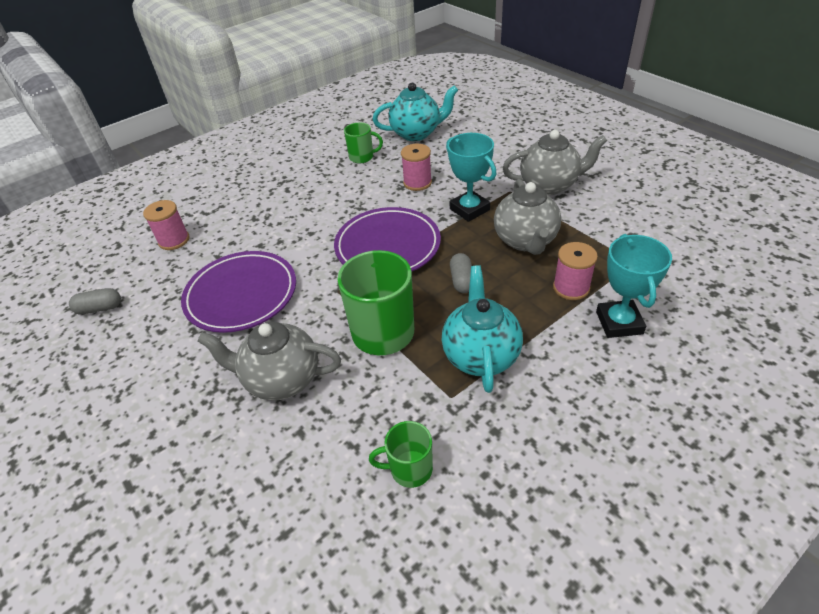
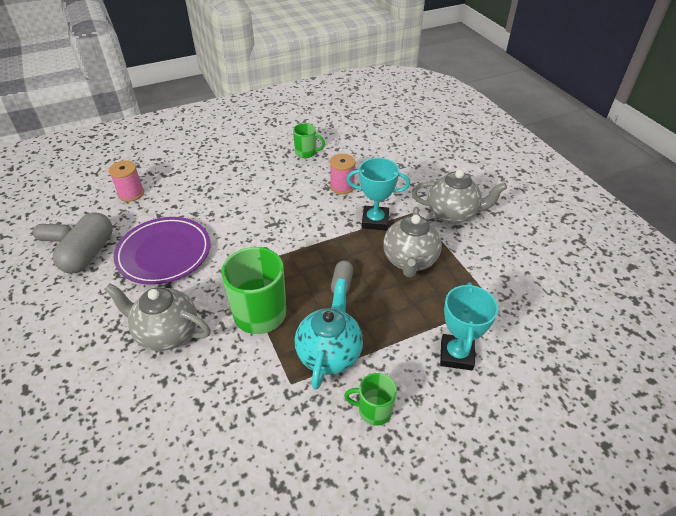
camera: 10 degrees right, 0 degrees up
purple plate [334,207,441,271] -> none
green mug [369,421,433,488] -> green mug moved to [344,373,397,426]
turquoise teapot [373,83,458,141] -> none
turquoise trophy [446,133,496,222] -> turquoise trophy turned 60 degrees counterclockwise [347,158,410,231]
pink spool [553,242,598,300] -> none
none -> grey capsule [53,212,113,273]

